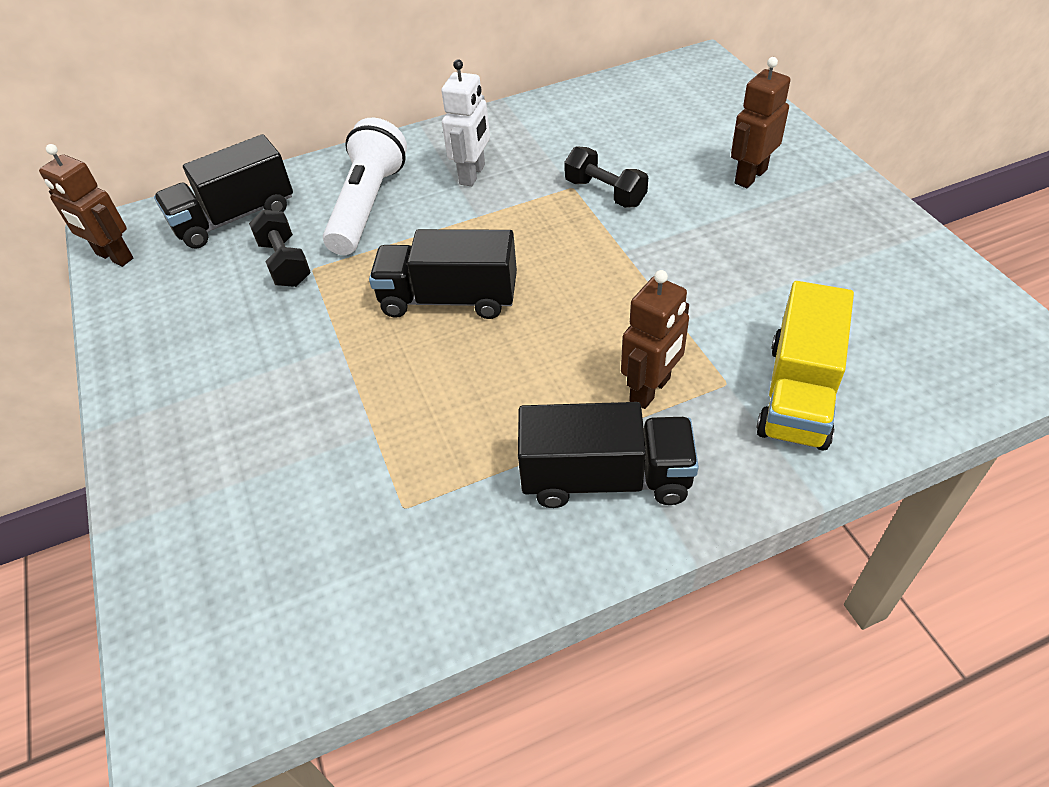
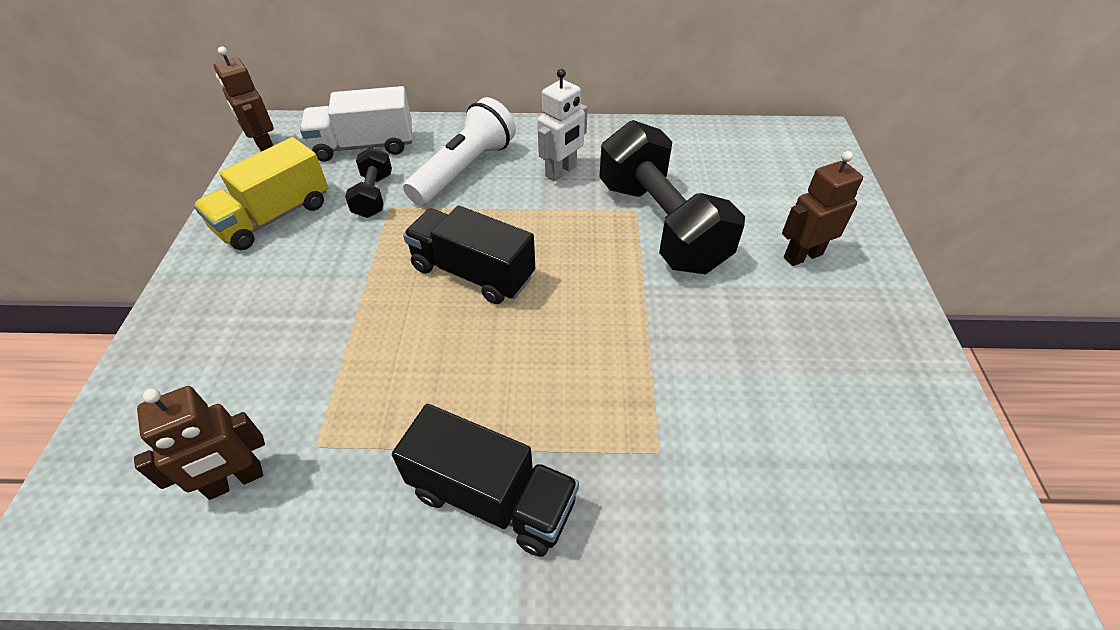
camera: 20 degrees right, 0 degrees up
black truck [154,134,293,249] -> white truck [300,86,412,162]
black dumbbell [564,146,648,208] -> black dumbbell [599,120,745,274], size x2.10
brown robot [621,270,689,409] -> brown robot moved to [134,386,265,500]
yellow truck [756,281,854,450] -> yellow truck moved to [193,137,328,250]

